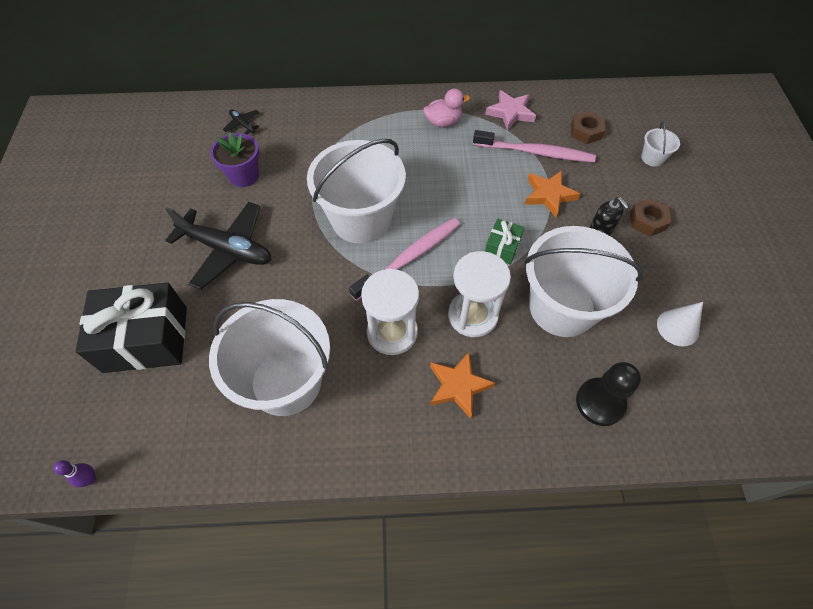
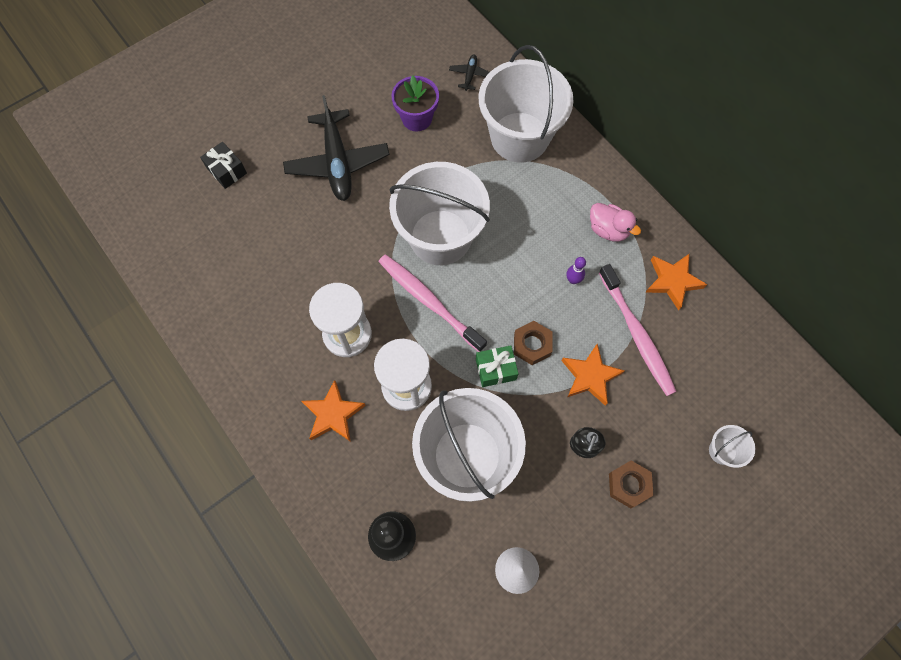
camera: 55 degrees right, 10 degrees up
purple bowling pin [53,460,96,487] -> purple bowling pin moved to [566,257,586,284]
black gift [75,283,187,373] -> black gift [200,142,247,189], size x0.48
white bucket [209,299,330,416] -> white bucket moved to [479,45,574,163]
pink toothbrush [349,218,460,301] -> pink toothbrush turned 150 degrees counterclockwise [378,254,487,352]
pink star [485,90,536,131] -> orange star [645,253,707,311]
brown nut [571,111,605,144] -> brown nut moved to [514,321,552,365]

